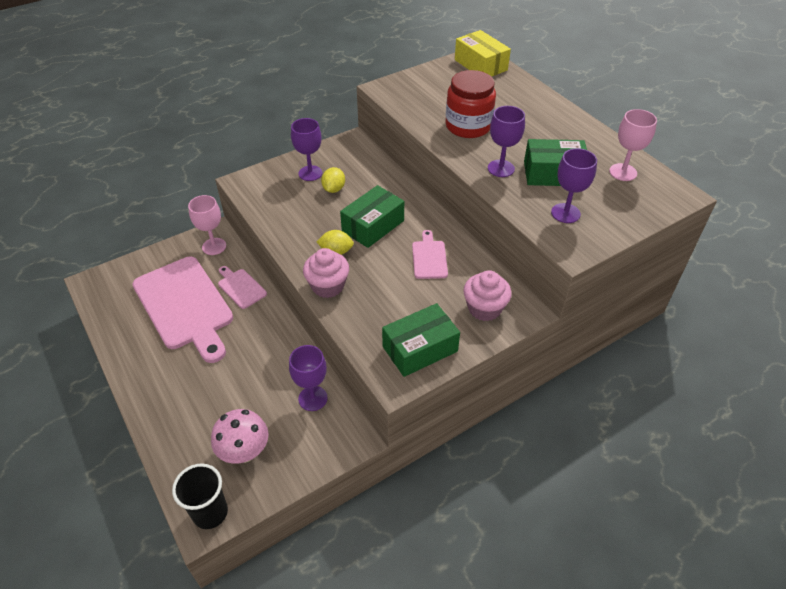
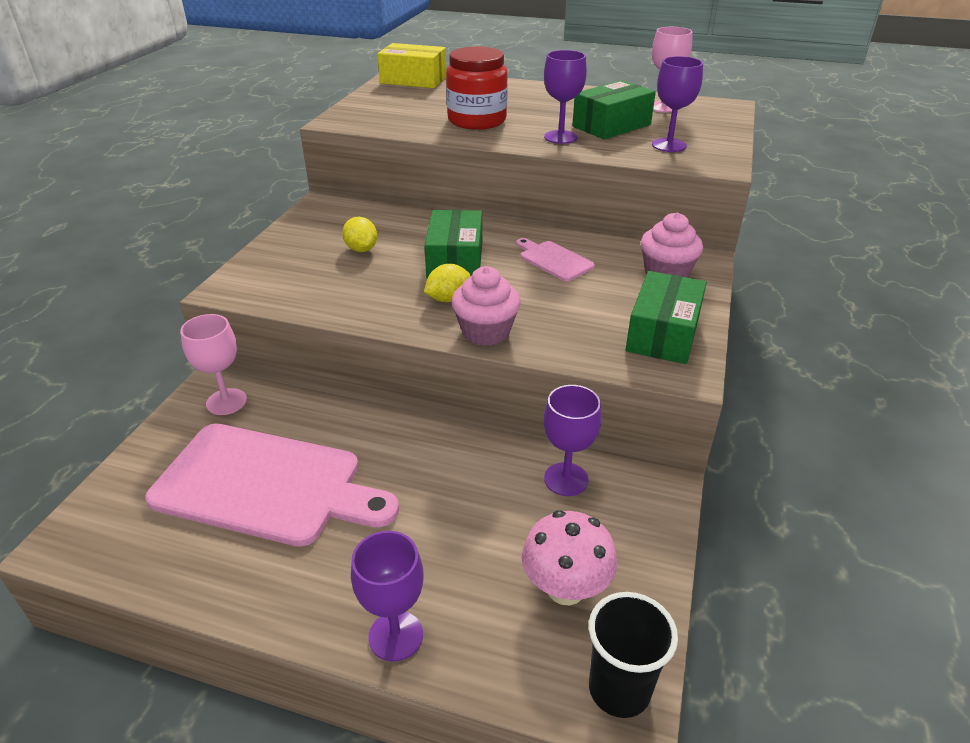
camera: 40 degrees left, 10 degrees down
pink cutting board [218,266,267,309] -> none
purple goblet [291,118,322,181] -> purple goblet moved to [351,531,424,662]

